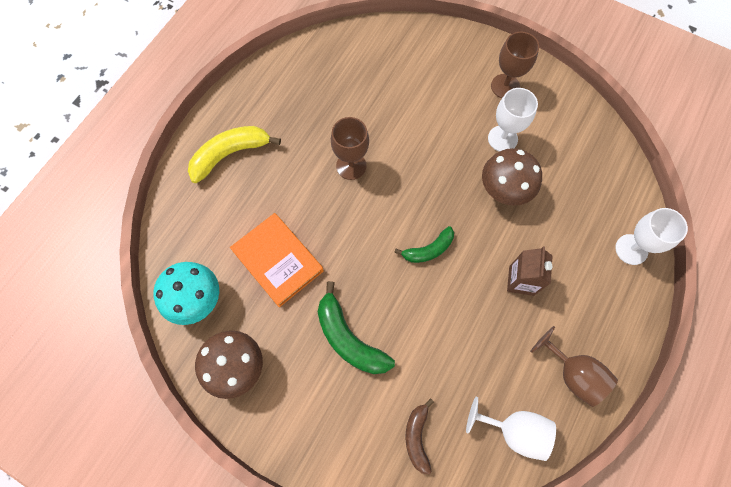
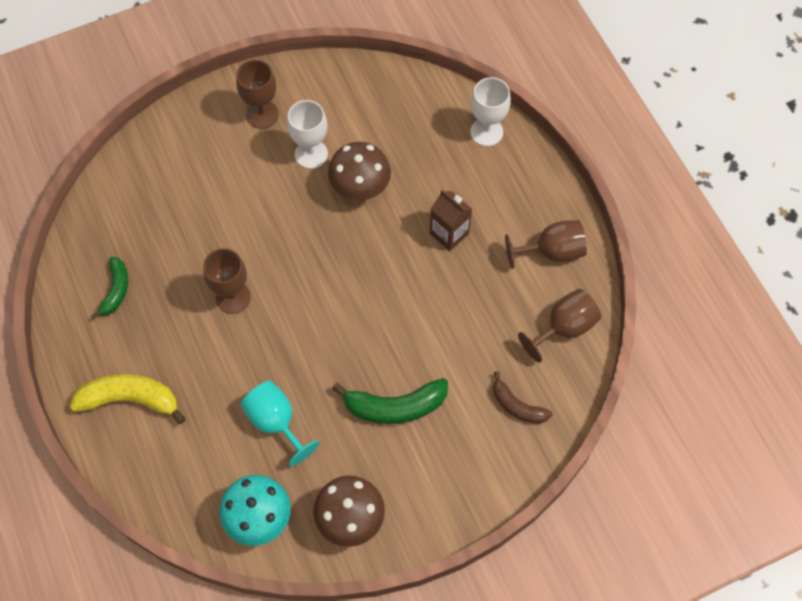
camera: 55 degrees left, 5 degrees down
yellow banana [188,126,281,183] -> yellow banana turned 90 degrees clockwise [70,374,186,424]
orange book [230,213,324,307] -> turquoise goblet [241,381,319,466]
green banana [394,226,454,263] -> green banana moved to [91,257,128,319]
white goblet [466,397,556,461] -> brown goblet [518,289,601,363]

